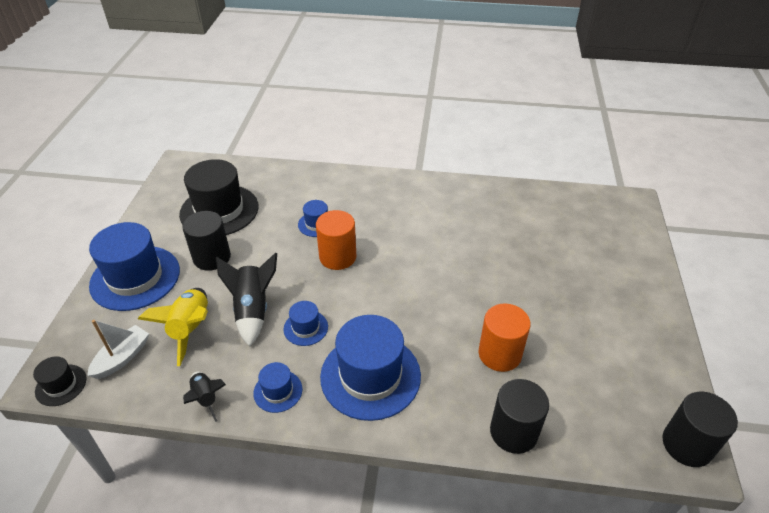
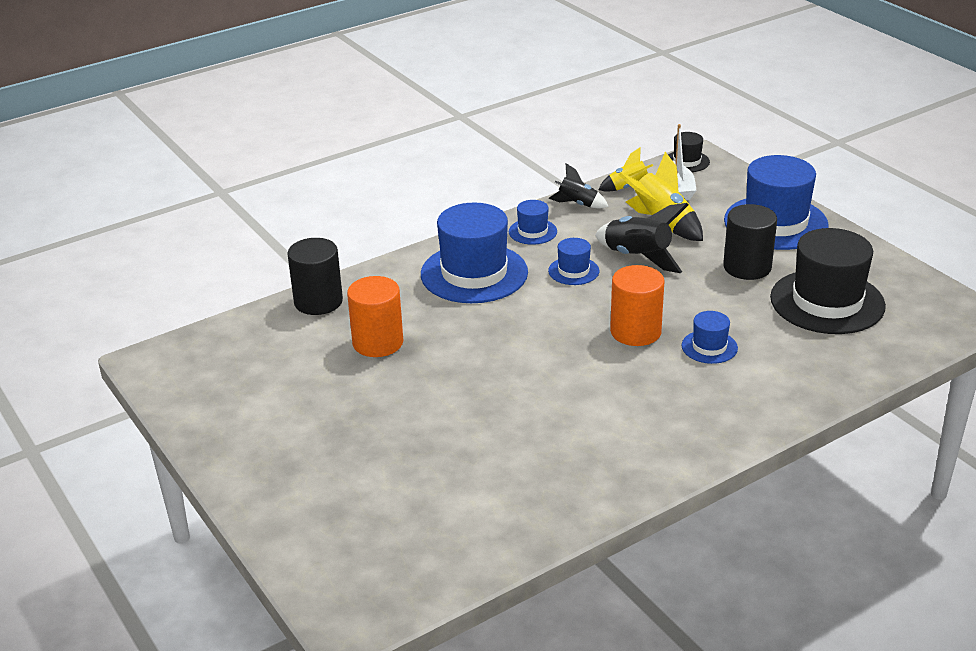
camera: 140 degrees right, 10 degrees down
black cylinder [662,392,738,467] -> none
none -> yellow rocket [598,147,653,192]

